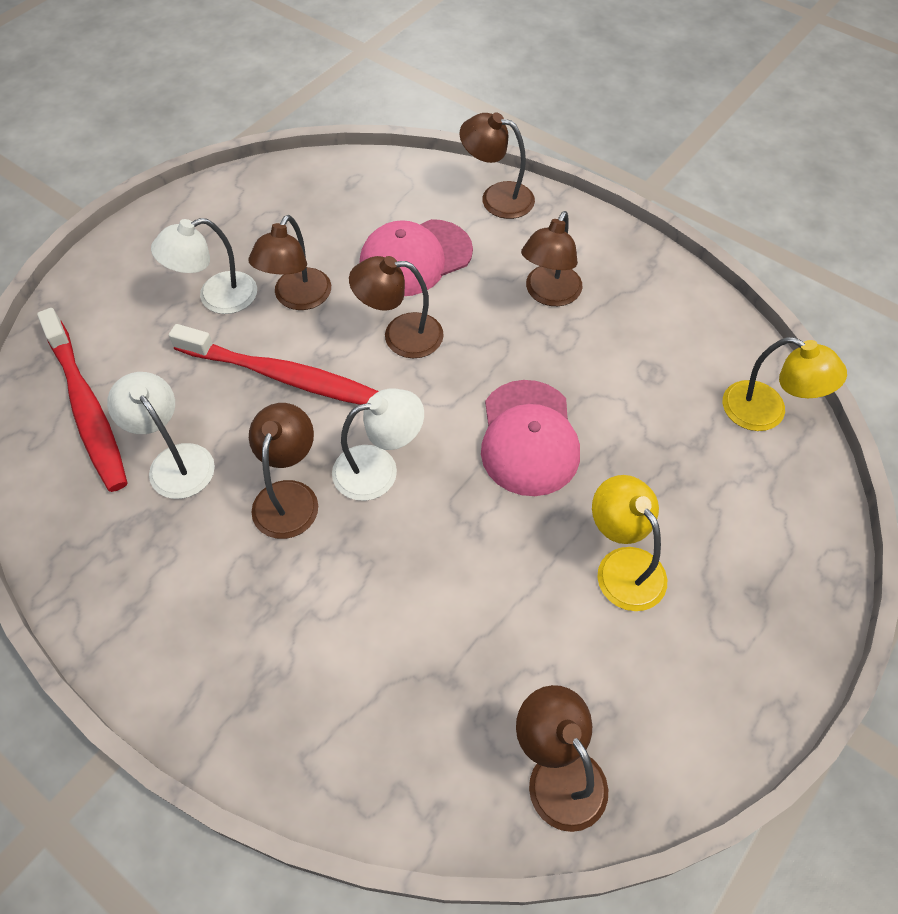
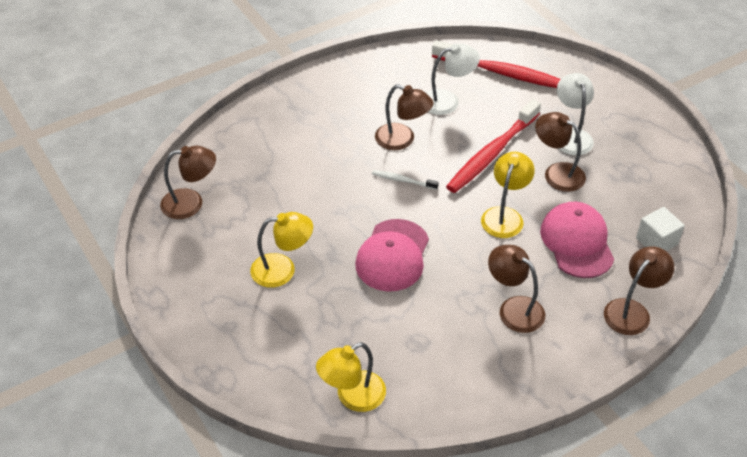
camera: 110 degrees right, 10 degrees down
red toothbrush [37,308,127,492] -> red toothbrush turned 150 degrees counterclockwise [432,40,561,88]
white lamp [332,389,424,501] -> white toothbrush [372,170,439,190]
brown lamp [349,256,444,358] -> yellow lamp [481,152,535,238]
pink cap [481,380,580,496] -> pink cap turned 90 degrees counterclockwise [355,219,429,292]
none -> white cube [636,207,685,251]

